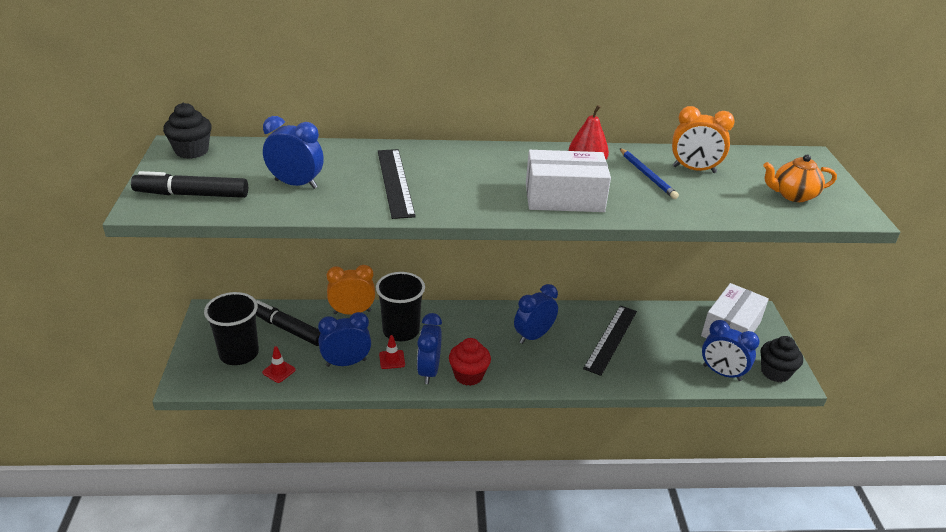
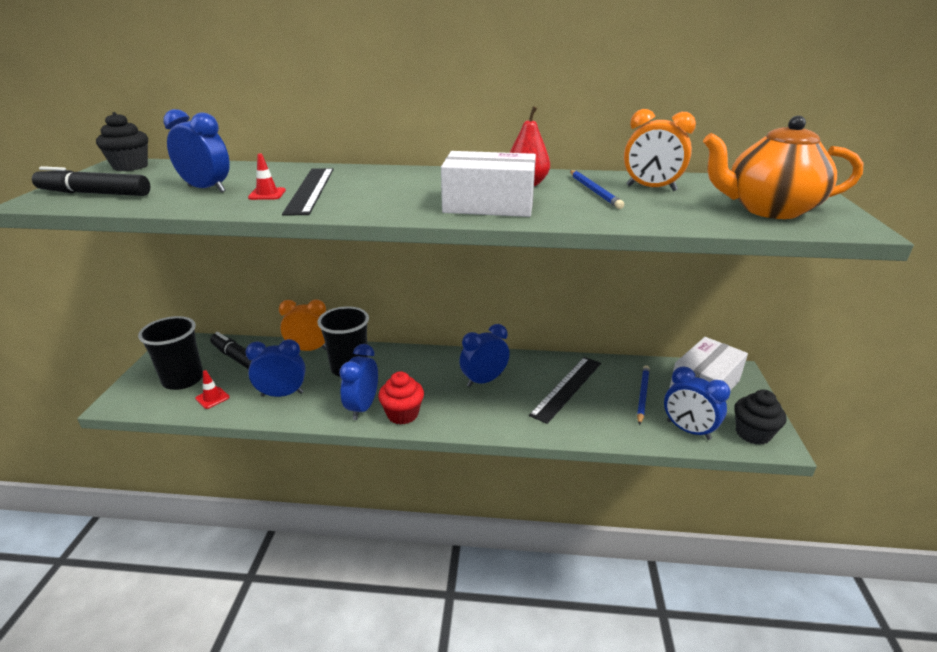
camera: 10 degrees right, 5 degrees down
red traffic cone [379,335,405,369] -> red traffic cone moved to [248,154,286,200]
orange teapot [763,155,837,202] -> orange teapot [703,116,863,219], size x1.64
none -> blue pencil [637,365,650,425]

